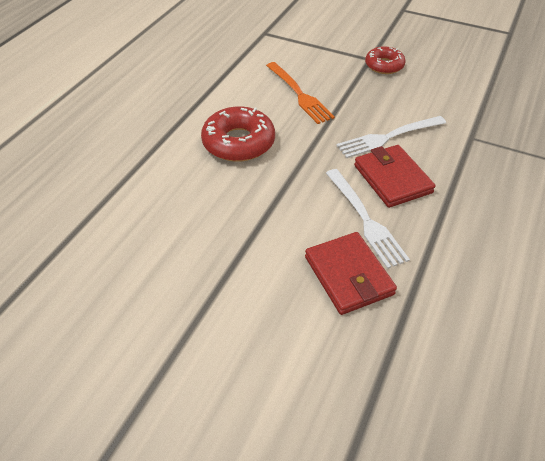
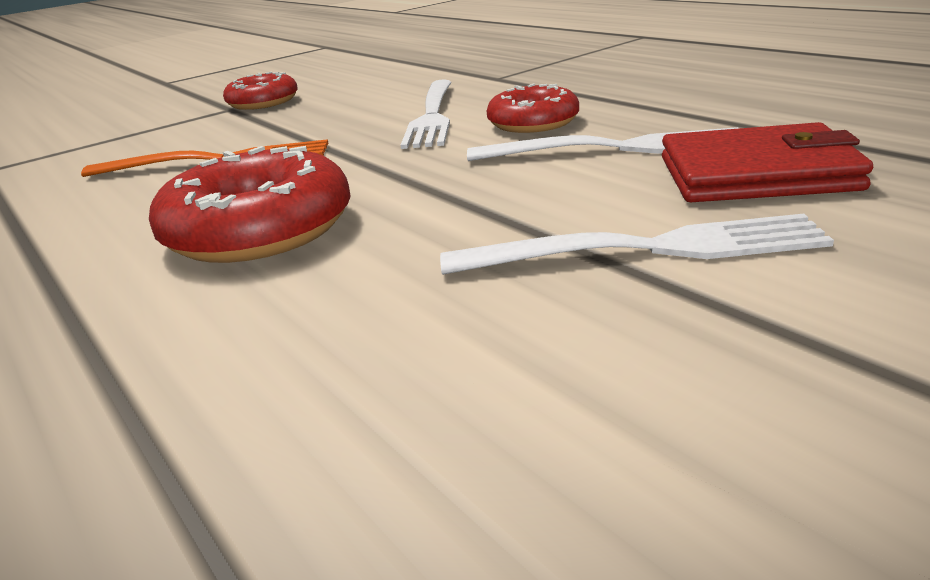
camera: 60 degrees left, 20 degrees down
red wallet [354,145,435,208] -> red donut [487,84,579,133]
none -> white fork [440,214,834,275]

